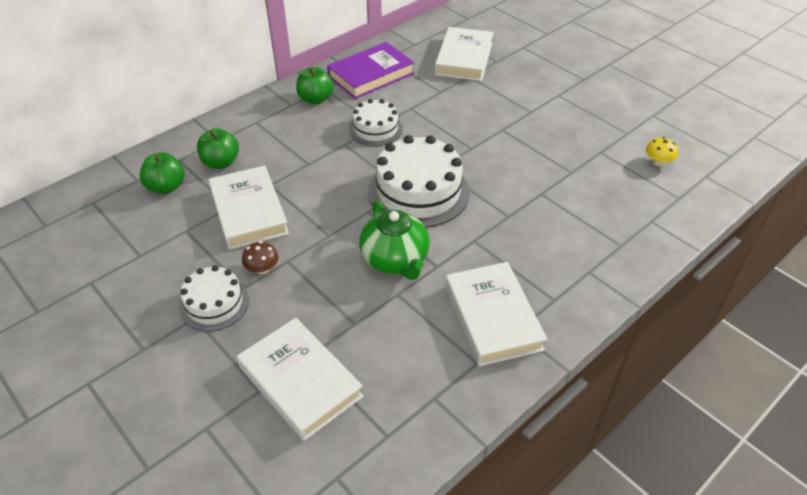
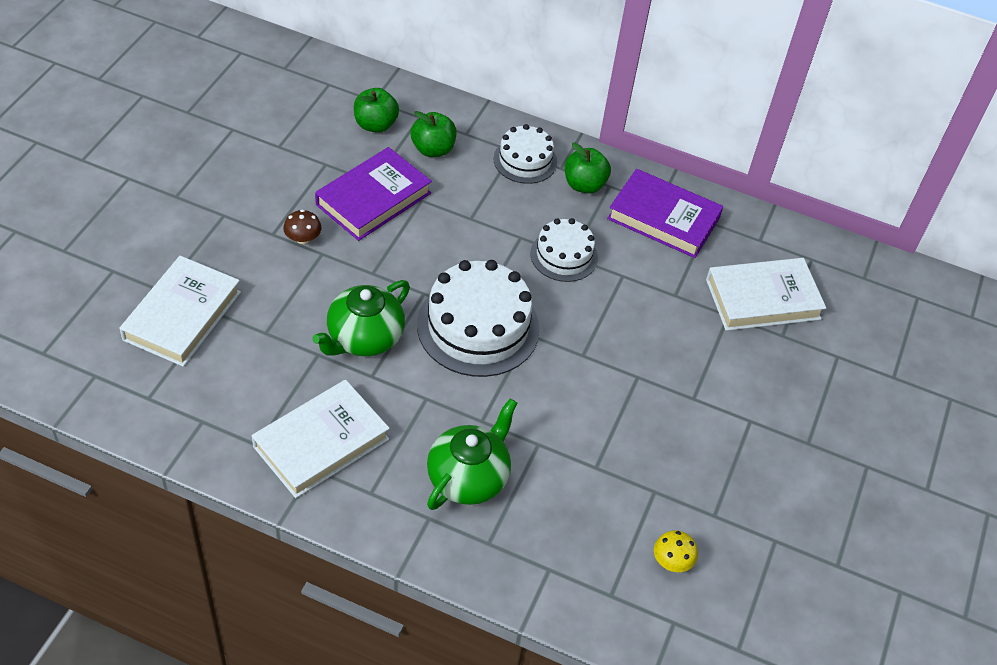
camera: 60 degrees right, 5 degrees up
white cake [179,265,249,332] -> white cake moved to [493,124,557,184]
white book [208,165,289,250] -> purple book [315,147,432,241]
none -> green teapot [427,398,517,510]

